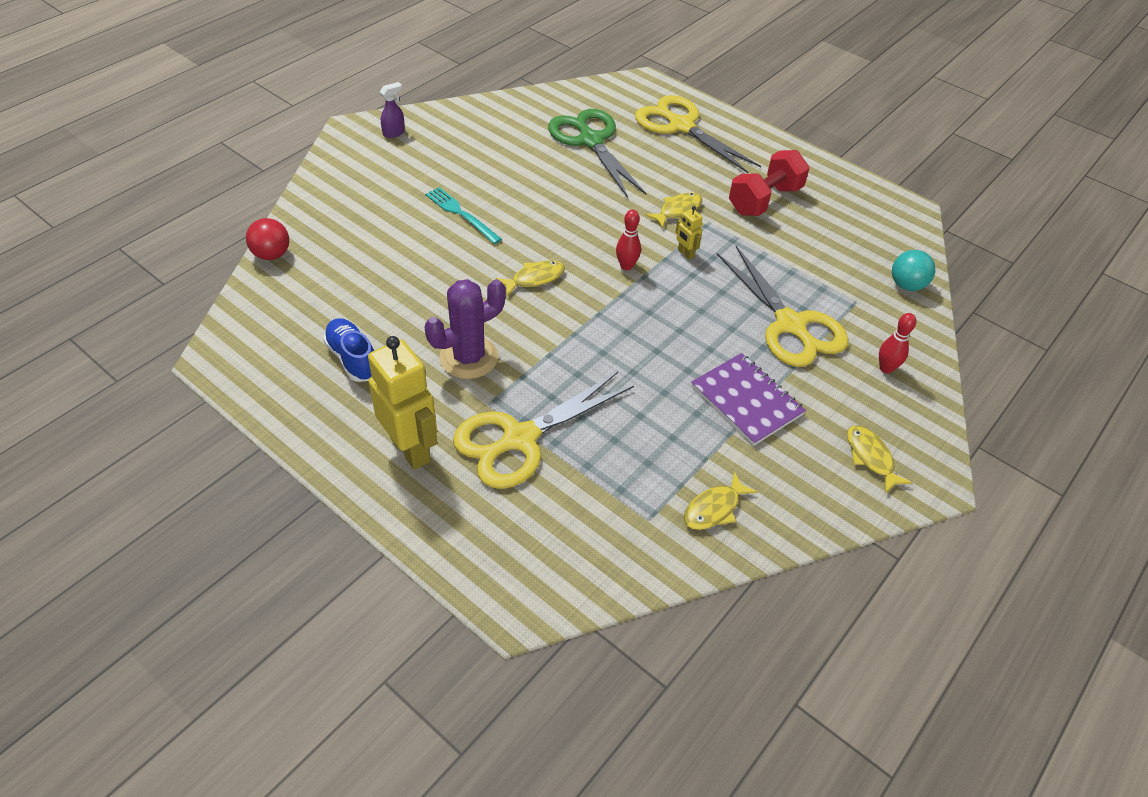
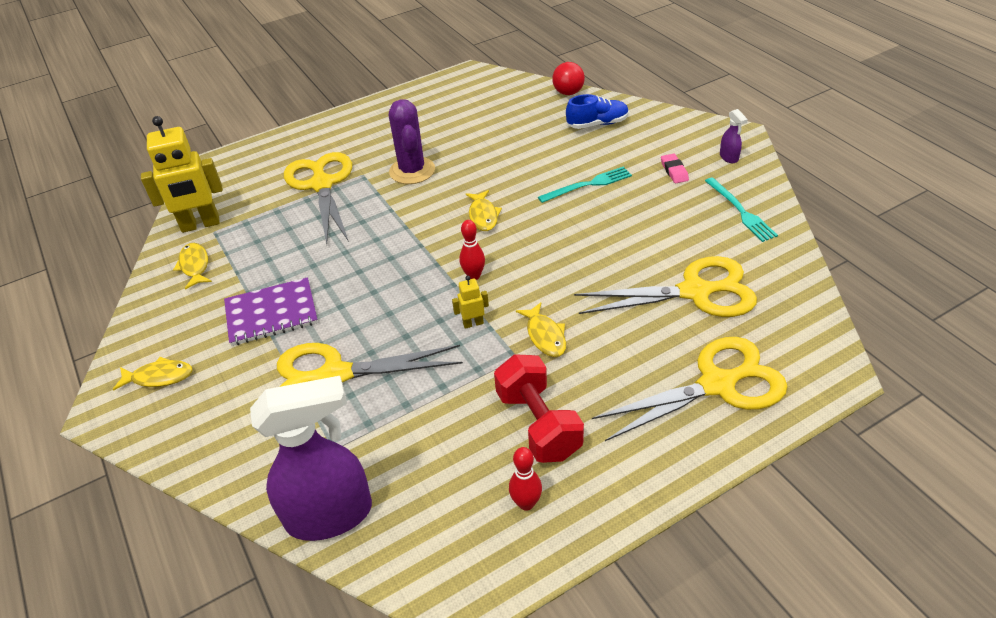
camera: 115 degrees right, 5 degrees down
blue shoe [323,318,374,382] -> blue shoe moved to [566,94,629,129]
yellow robot [368,336,437,470] -> yellow robot moved to [141,116,223,233]
green scissors [548,109,646,198] -> yellow scissors [574,256,757,317]
red bowling pin [879,313,916,374] -> red bowling pin moved to [509,447,542,511]
turquoise ball [892,250,935,291] -> purple spray bottle [250,376,372,541]
none -> pink eraser [661,154,689,183]
none -> turquoise fork [705,177,778,242]

